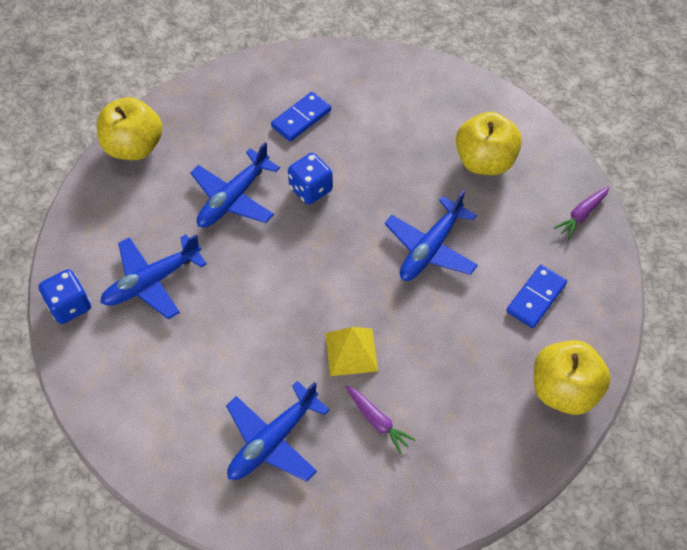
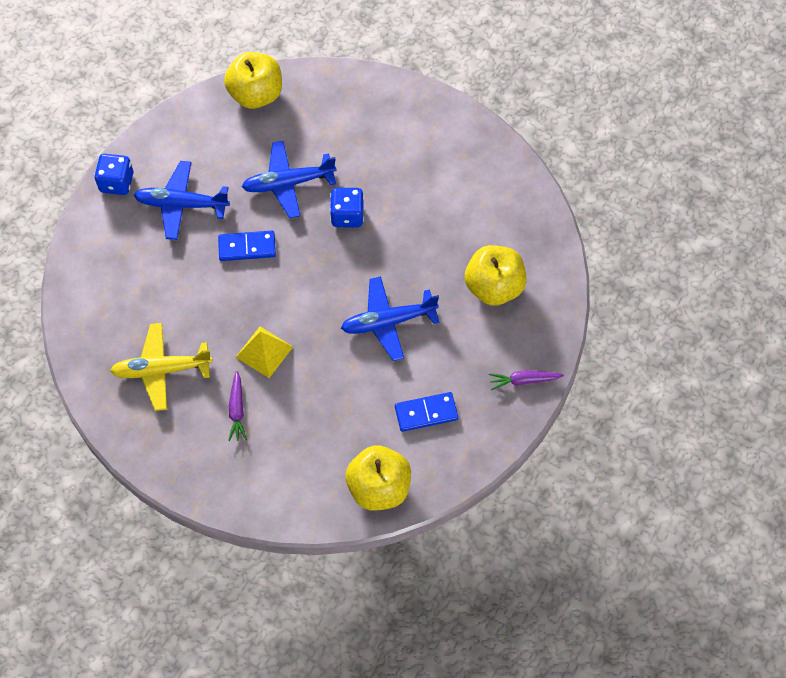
camera: 40 degrees right, 5 degrees up
blue plane [226,381,329,482] -> yellow plane [110,323,213,411]
blue domino [271,92,331,142] -> blue domino moved to [218,231,276,261]

